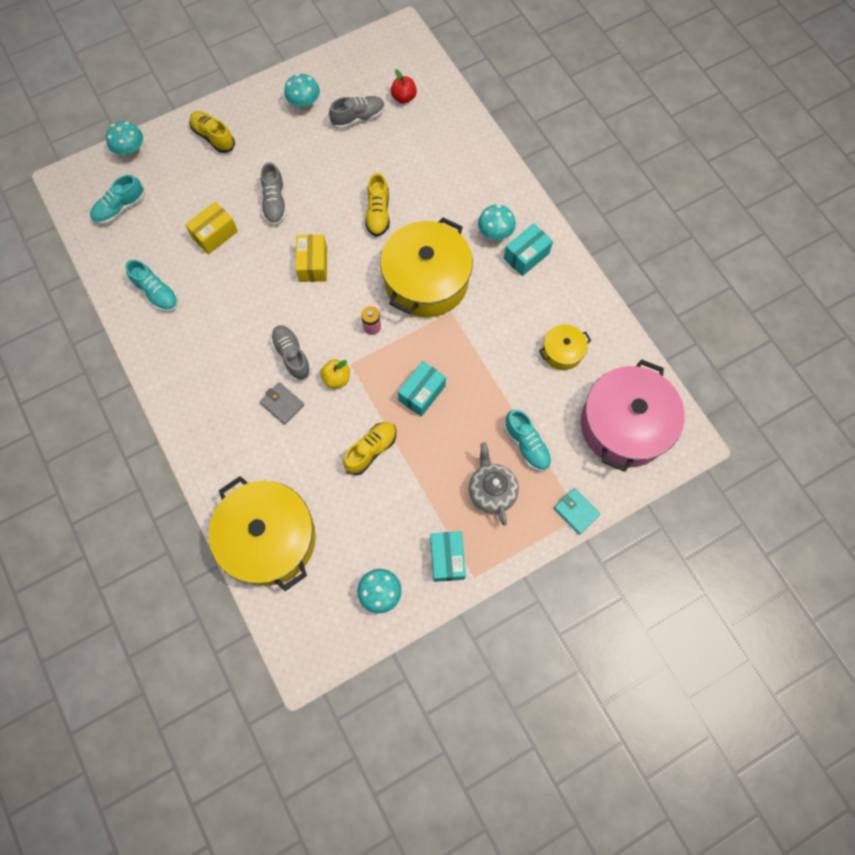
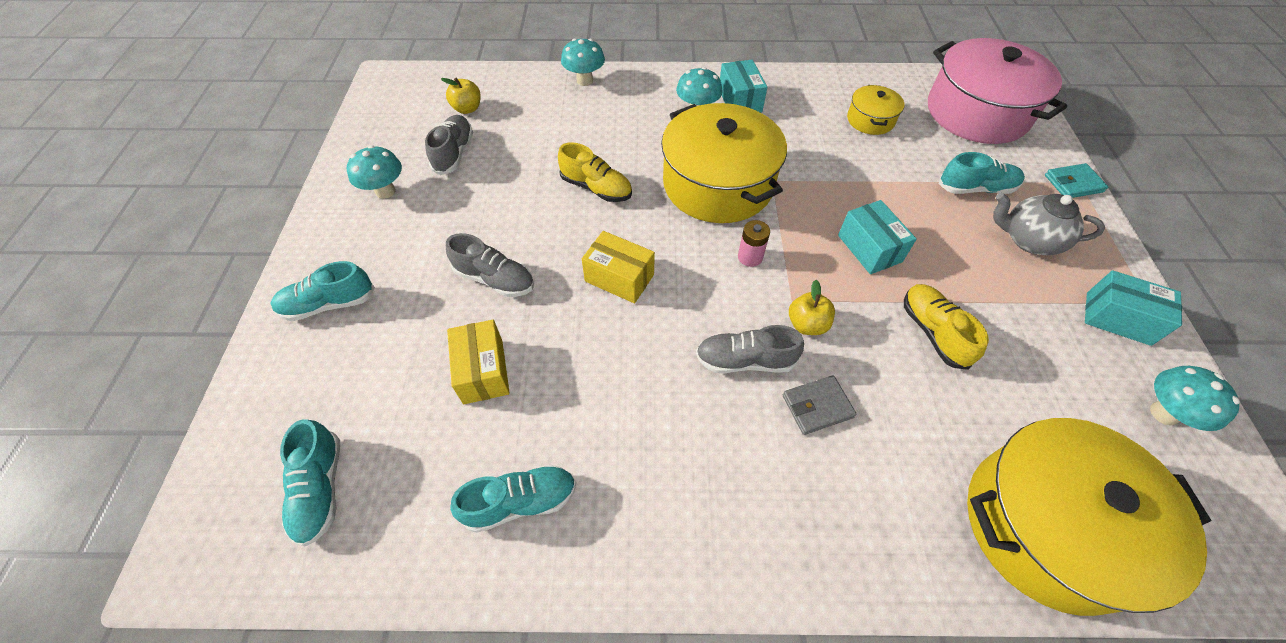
camera: 60 degrees left, 15 degrees down
turquoise mushroom [106,121,143,158] -> turquoise mushroom moved to [561,38,605,86]
yellow shoe [190,111,235,153] -> turquoise shoe [270,261,375,321]
red apple [391,69,417,104] -> yellow apple [441,78,481,114]

